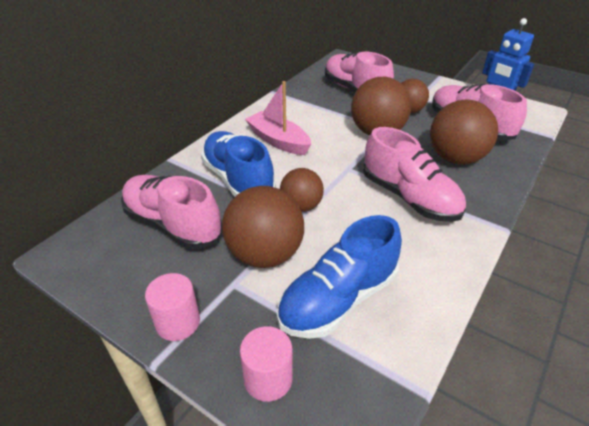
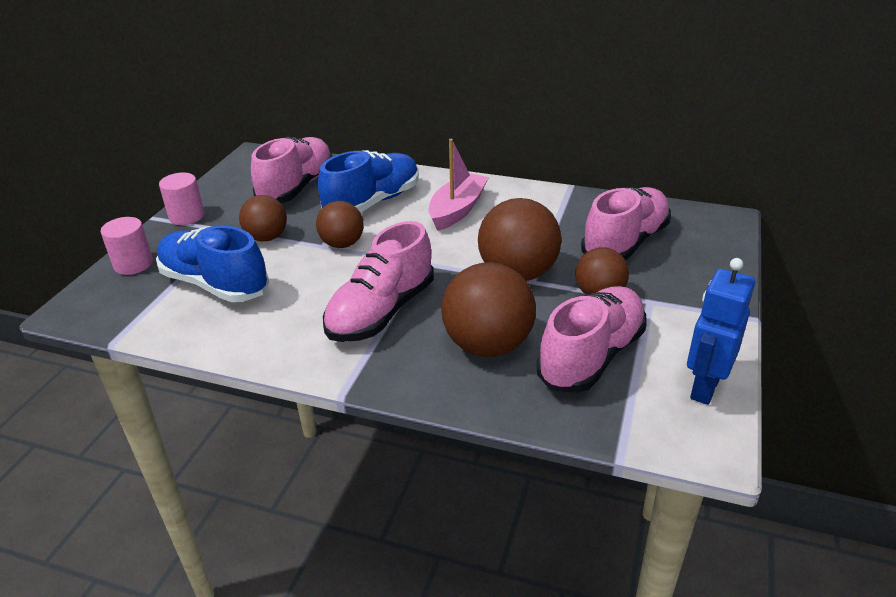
camera: 75 degrees right, 5 degrees down
brown ball [222,186,304,268] -> brown ball [239,195,287,242], size x0.61

